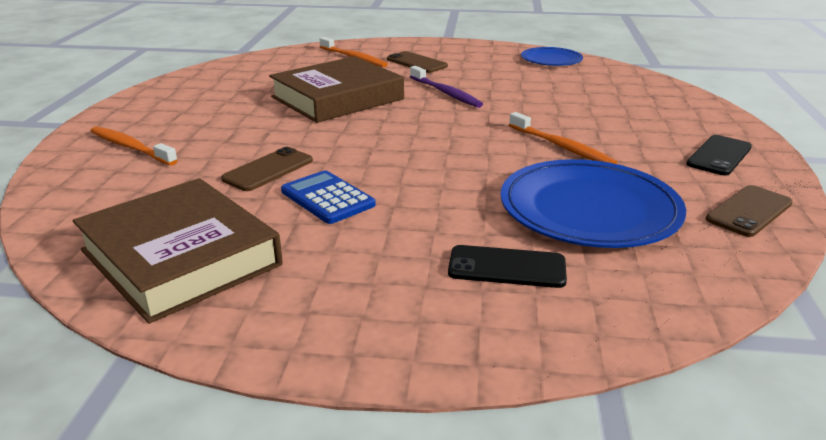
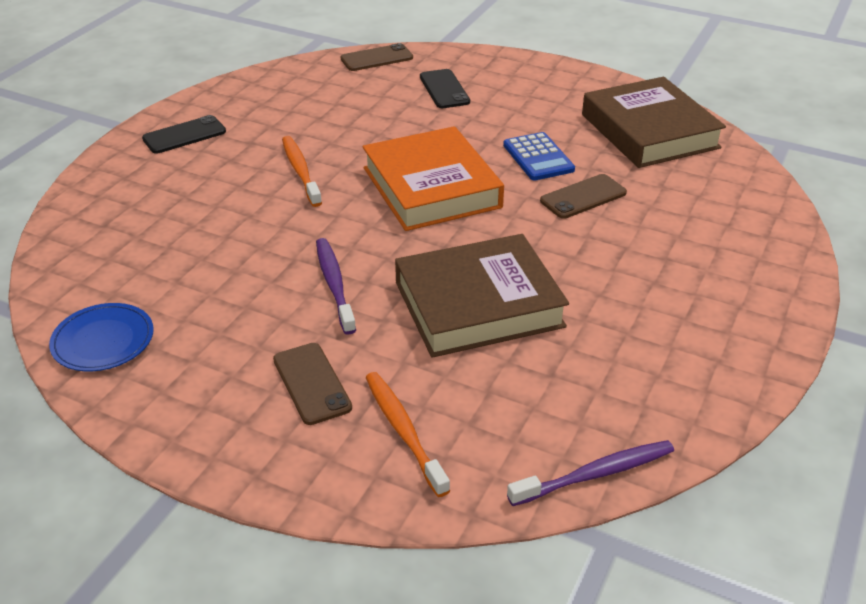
camera: 160 degrees left, 10 degrees up
orange toothbrush [91,126,178,165] -> none
black phone [448,245,567,288] -> black phone turned 45 degrees clockwise [420,69,470,108]
blue plate [501,159,686,248] -> none
brown phone [706,185,793,237] -> brown phone moved to [341,43,413,71]
none -> orange book [362,126,504,231]
none -> purple toothbrush [507,440,674,506]

